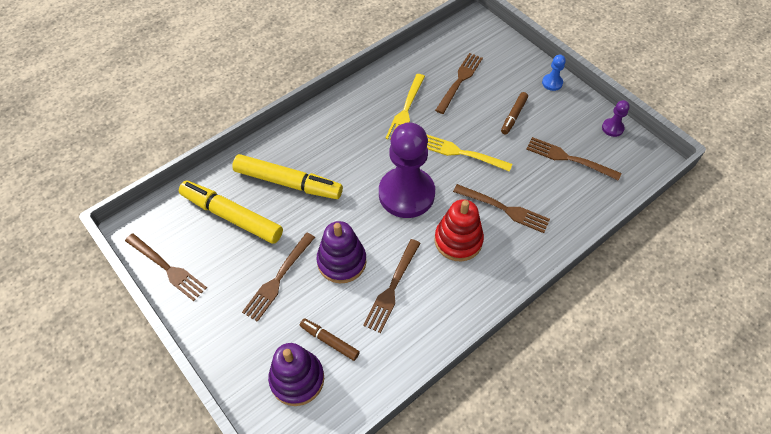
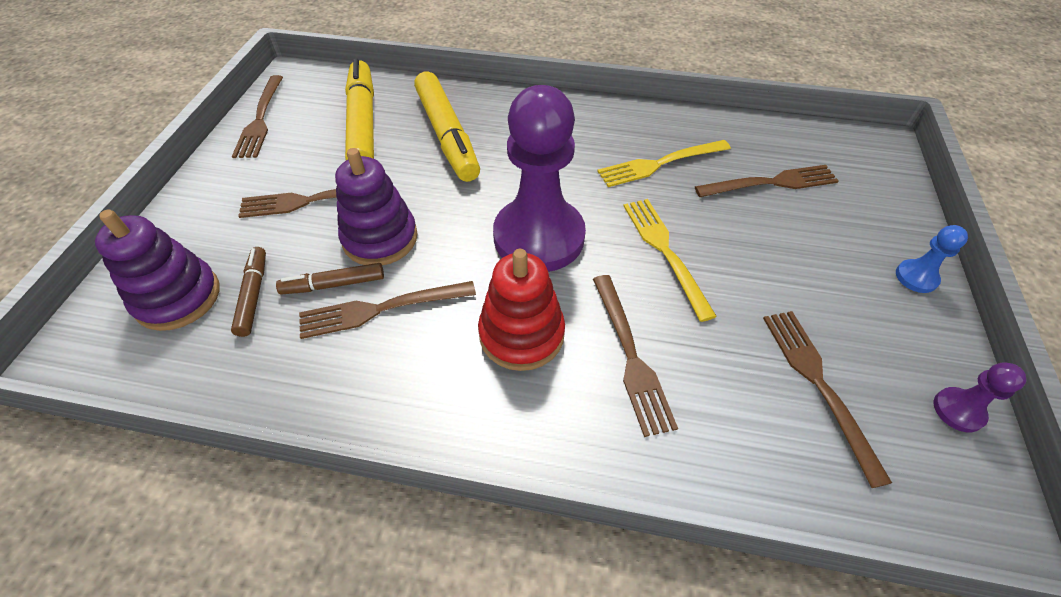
camera: 50 degrees right, 5 degrees down
brown marker [501,92,528,135] -> brown marker moved to [276,263,384,295]

